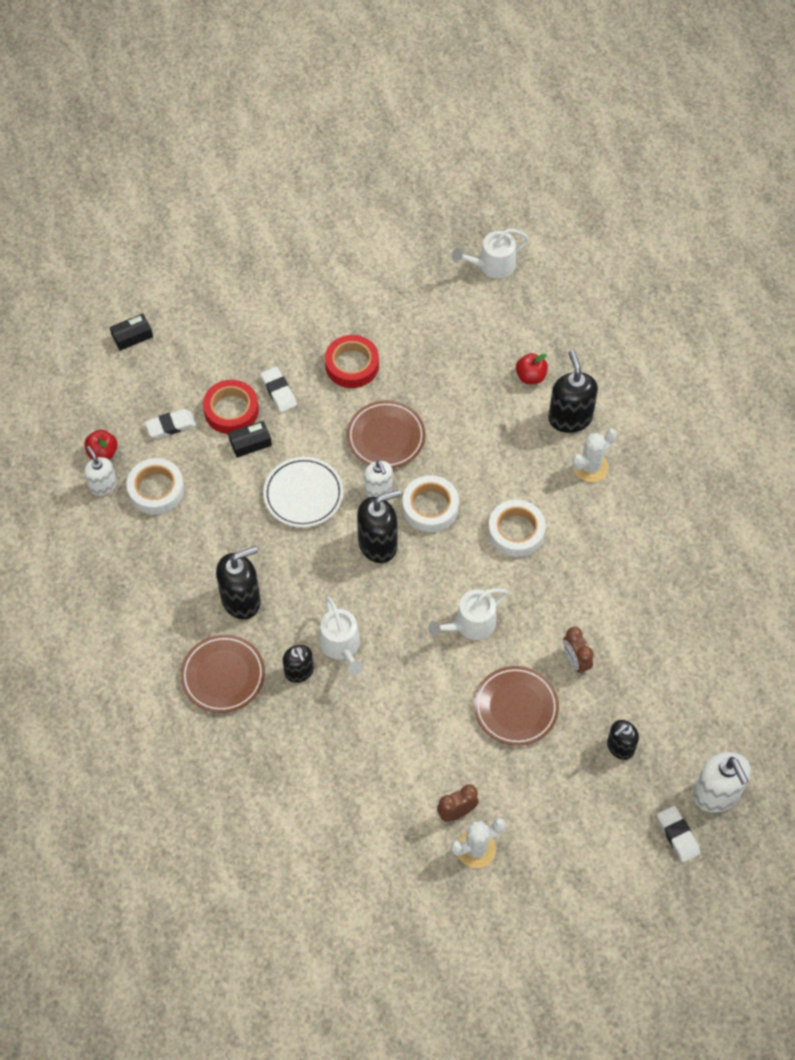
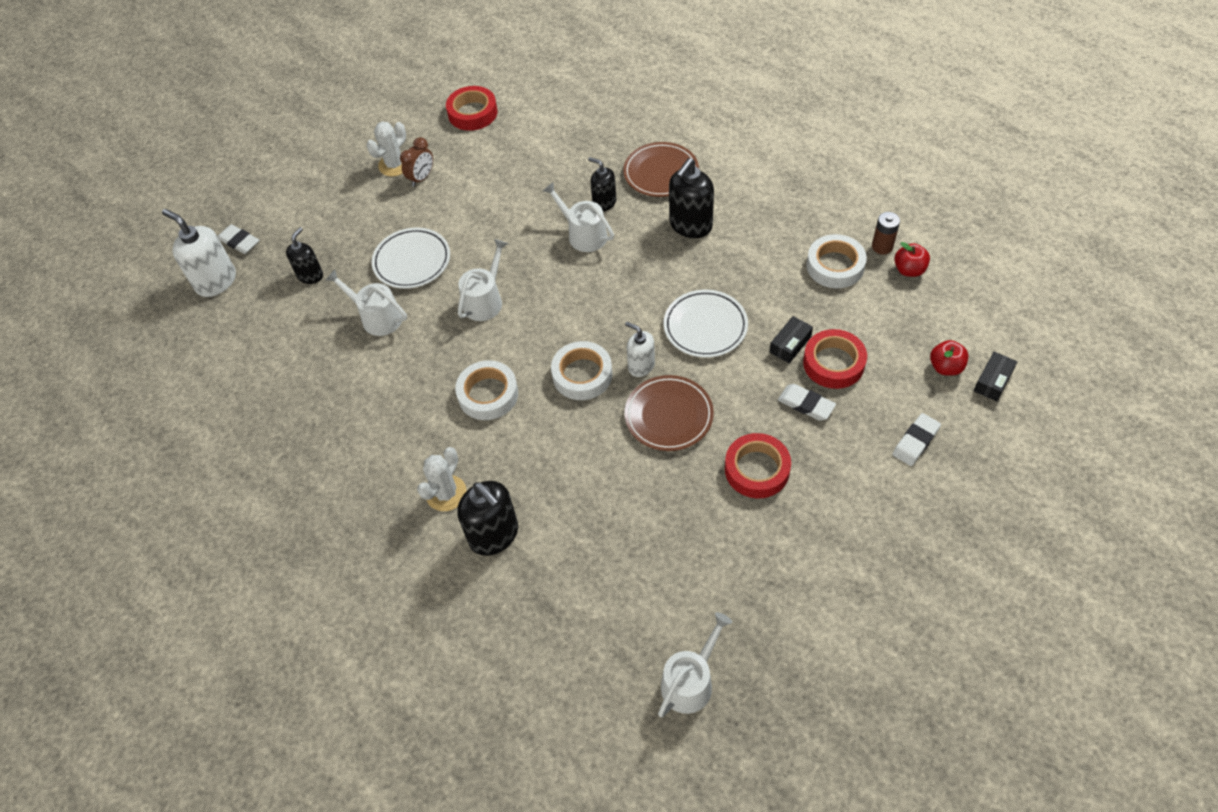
camera: 155 degrees right, 5 degrees down
white soap dispenser [84,446,117,496] -> brown battery [872,212,900,255]
white eraser [145,409,196,438] -> white eraser moved to [892,413,941,466]
black soap dispenser [357,490,401,563] -> none
brown plate [474,666,559,746] -> white plate [372,227,450,289]
red apple [516,353,548,384] -> red apple moved to [930,340,968,376]
brown clock [563,627,594,675] -> white watering can [326,270,407,336]
none -> red tape [446,86,498,131]

